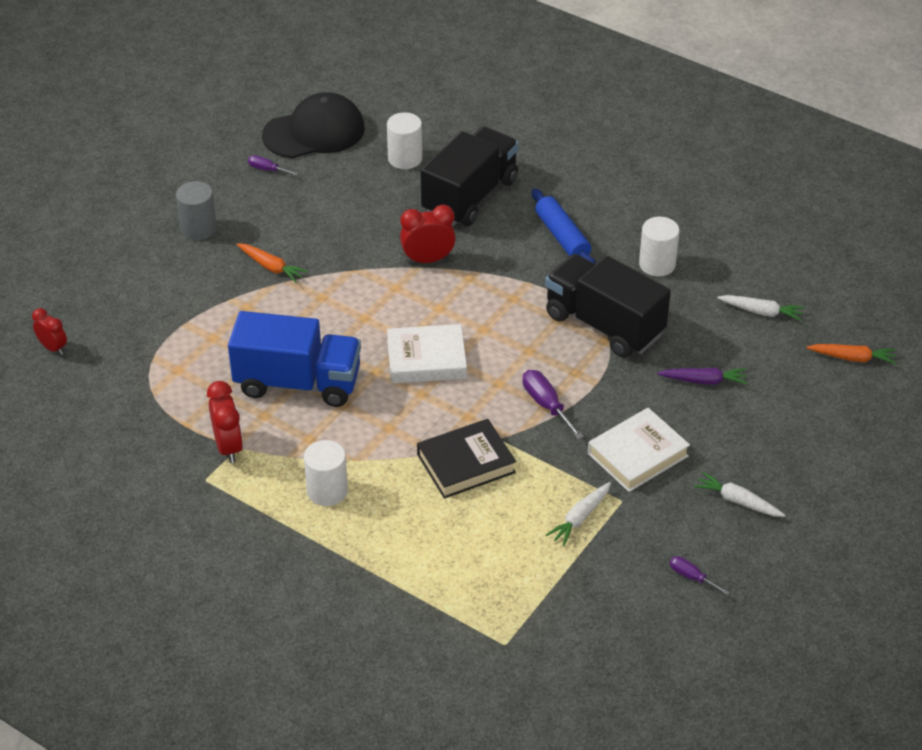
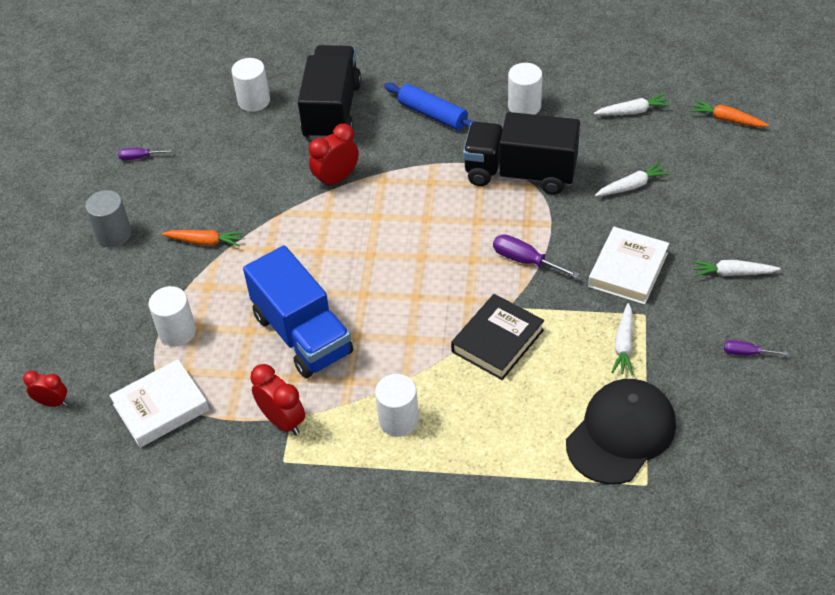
camera: 25 degrees left, 5 degrees up
blue truck [228,311,361,407] -> blue truck turned 75 degrees clockwise [243,245,353,378]
black cap [262,92,365,158] -> black cap moved to [566,379,676,484]
white book [387,324,467,383] -> white book moved to [109,359,209,448]
purple carrot [657,368,748,385] -> white carrot [595,162,670,196]
orange carrot [807,344,896,364] -> orange carrot turned 135 degrees counterclockwise [690,100,769,127]
none -> white cylinder [149,286,196,346]

